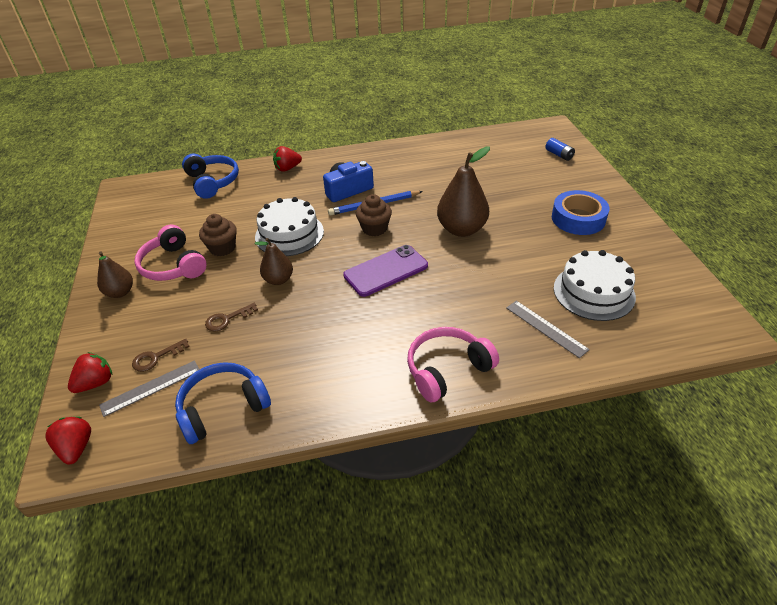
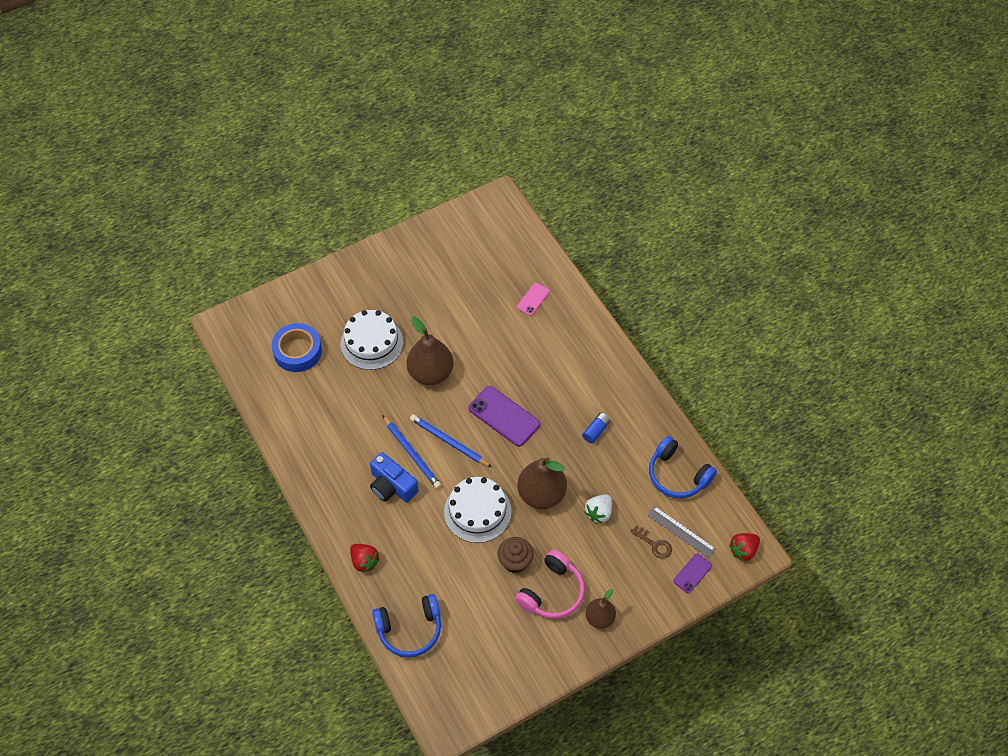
camera: 110 degrees left, 15 degrees up
red strawberry [68,352,112,393] -> purple phone [673,553,712,593]
blue headphones [182,154,239,199] -> blue headphones turned 150 degrees counterclockwise [372,594,441,658]
brown key [205,303,258,331] -> white strawberry [585,494,612,523]
brown pear [254,238,293,285] -> brown pear [517,457,567,509], size x1.71
brown cupcake [356,194,392,236] -> blue pencil [410,414,492,467]
pink headphones [407,327,499,403] -> none
grey ruler [506,301,590,358] -> pink phone [517,283,550,316]
blue battery [545,138,575,161] -> blue battery moved to [582,413,611,443]
blue tape [552,190,609,235] -> blue tape moved to [271,323,322,372]
white cake [554,250,636,321] -> white cake moved to [341,310,403,370]

